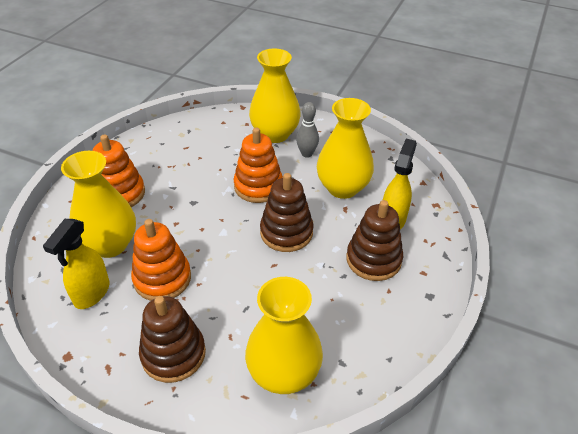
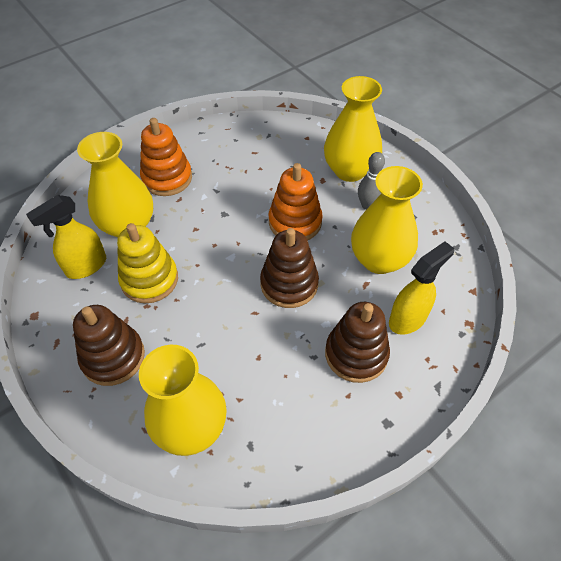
camera: 30 degrees right, 10 degrees up
orange stacking toy [131,219,191,301] -> yellow stacking toy [117,223,178,303]

